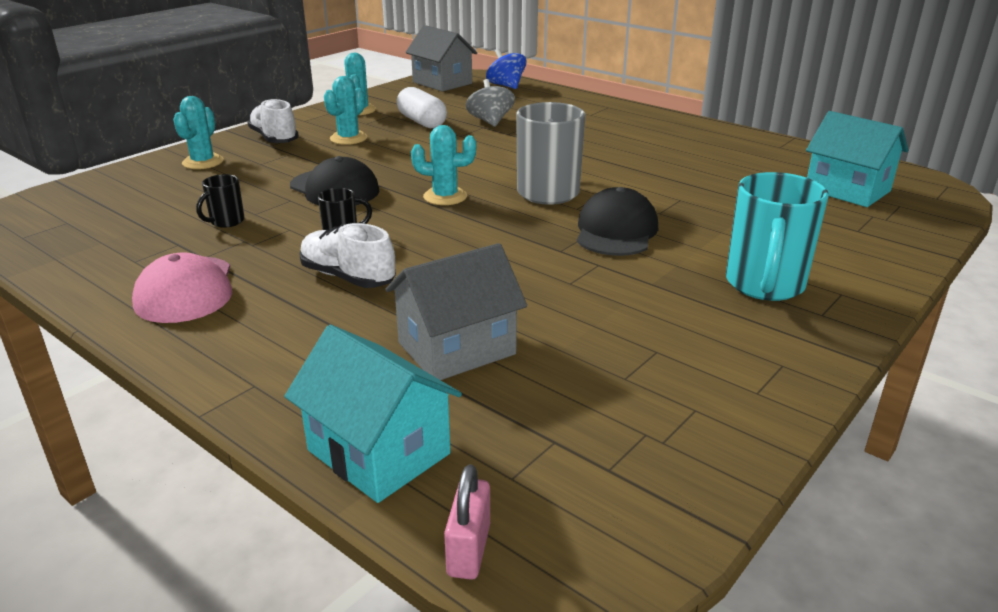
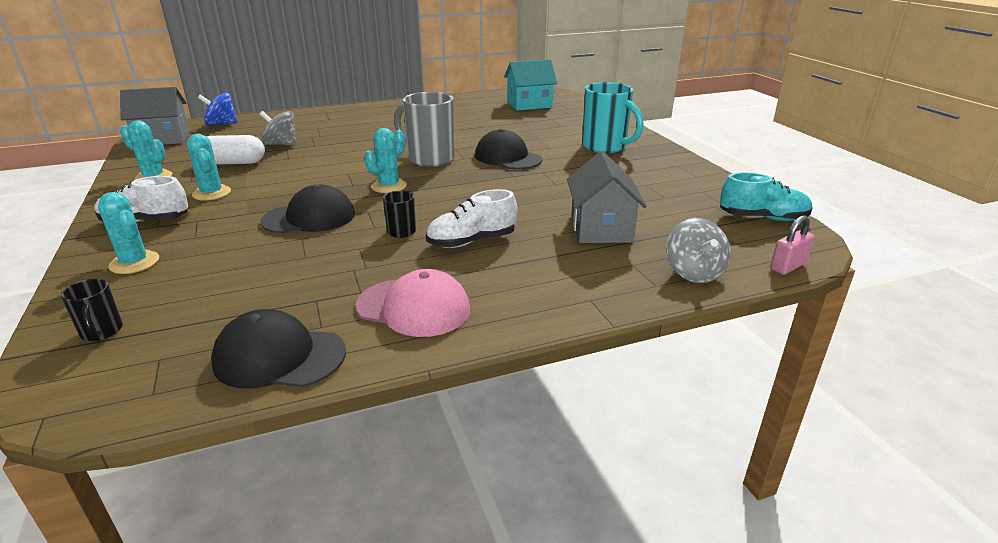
camera: 60 degrees left, 0 degrees up
black mug [196,174,245,228] -> black mug moved to [61,279,123,341]
turquoise house [284,325,462,503] -> grey spinning top [667,218,731,283]
pink padlock [444,464,490,580] -> pink padlock turned 75 degrees counterclockwise [770,215,815,275]
none -> black cap [211,309,346,388]
none -> turquoise shoe [720,172,813,221]

